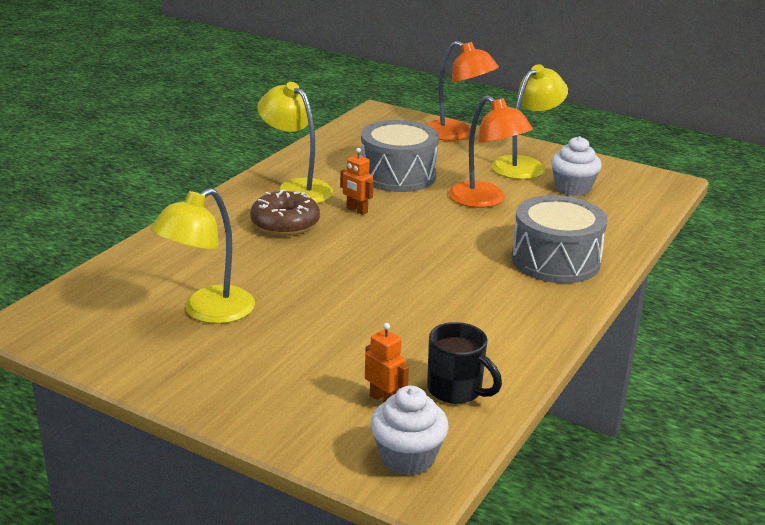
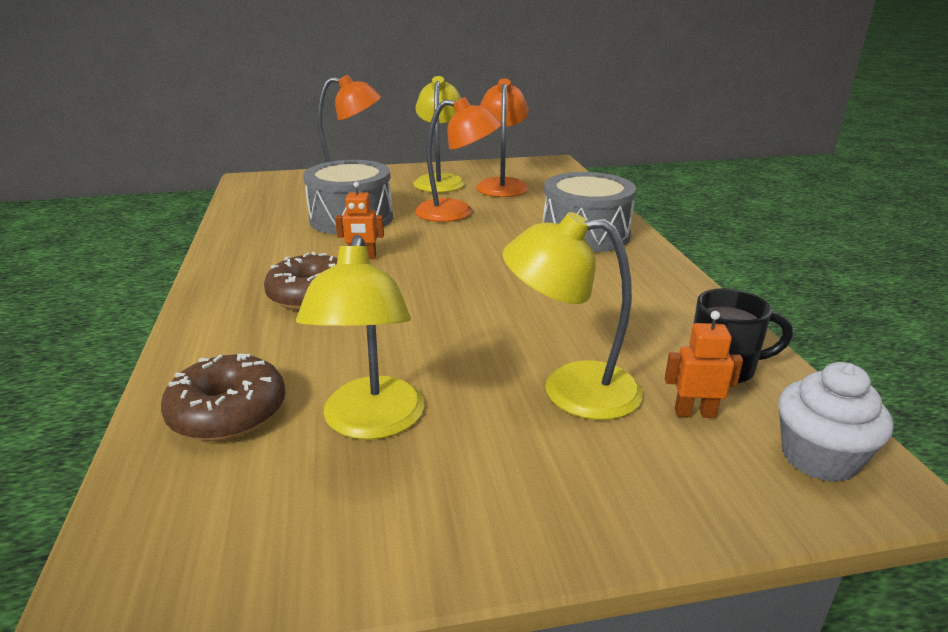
camera: 40 degrees left, 0 degrees up
yellow lamp [257,82,333,204] -> yellow lamp moved to [503,212,643,420]
white cupcake [551,136,602,196] -> orange lamp [476,78,529,197]
none -> brown donut [161,354,286,441]

